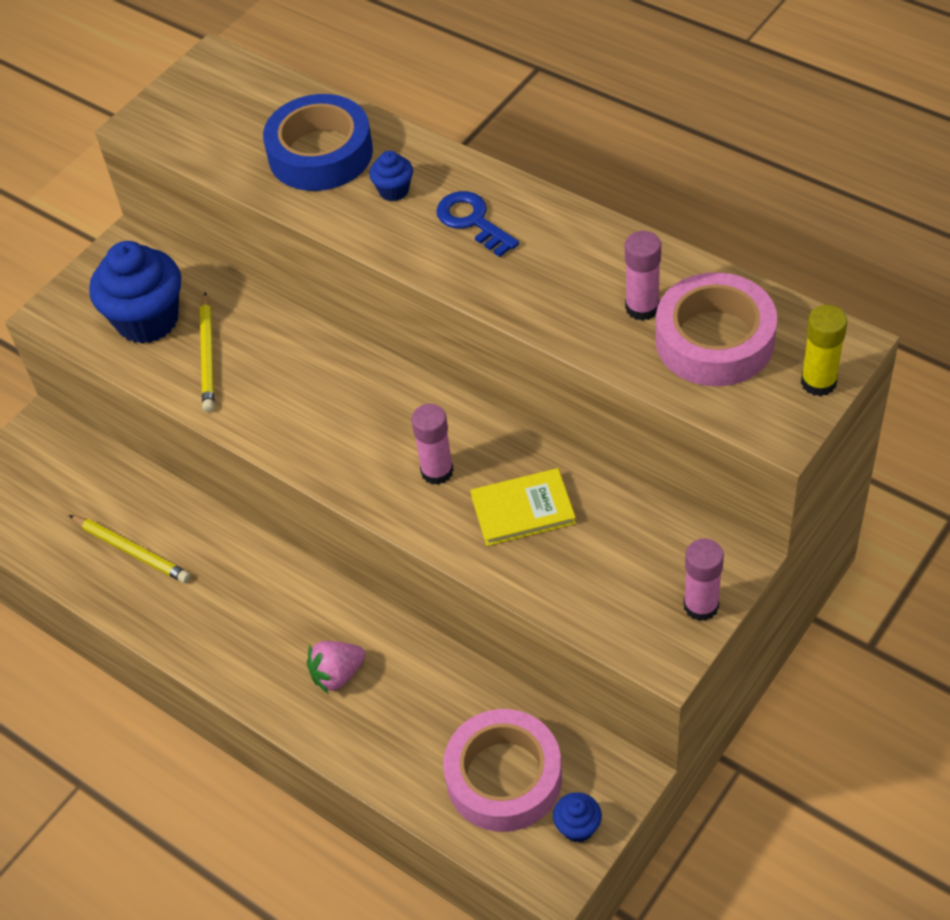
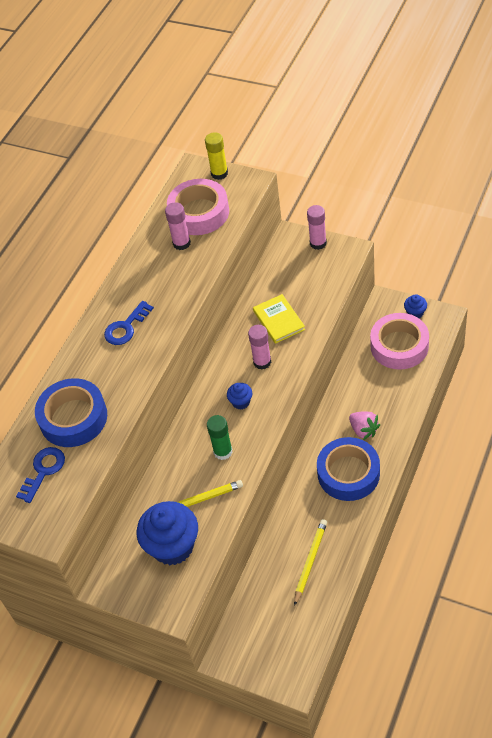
camera: 100 degrees left, 0 degrees up
blue cupcake [369,151,413,201] -> blue cupcake moved to [227,383,252,410]
none -> blue key [16,447,65,503]
none -> green glue stick [207,415,233,460]
none -> blue tape [317,437,380,501]

